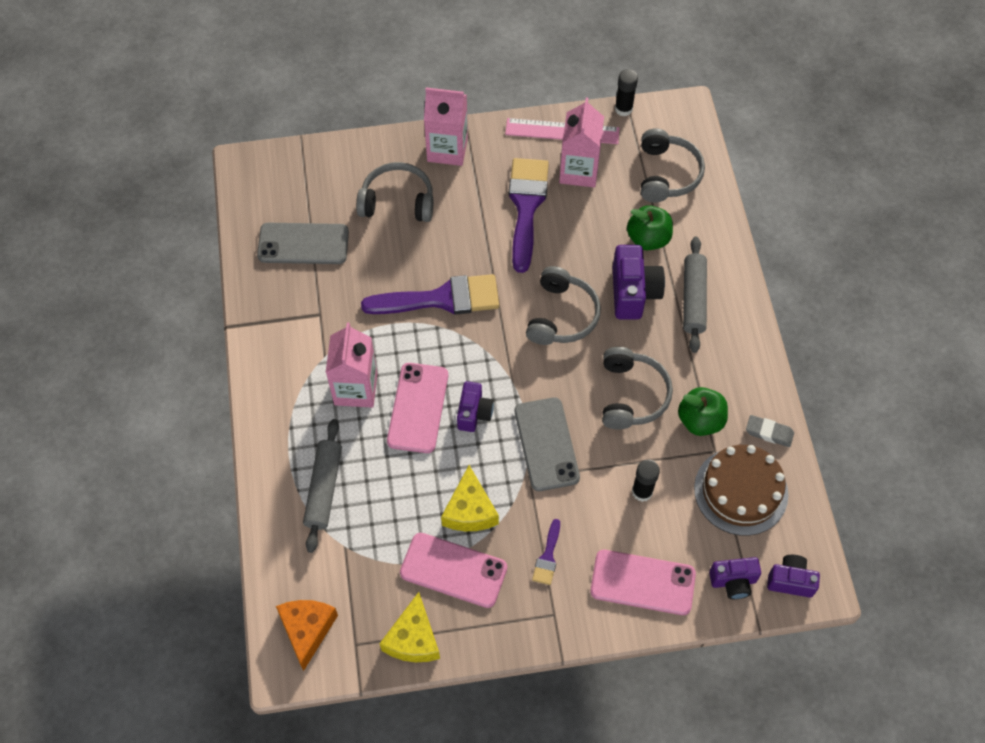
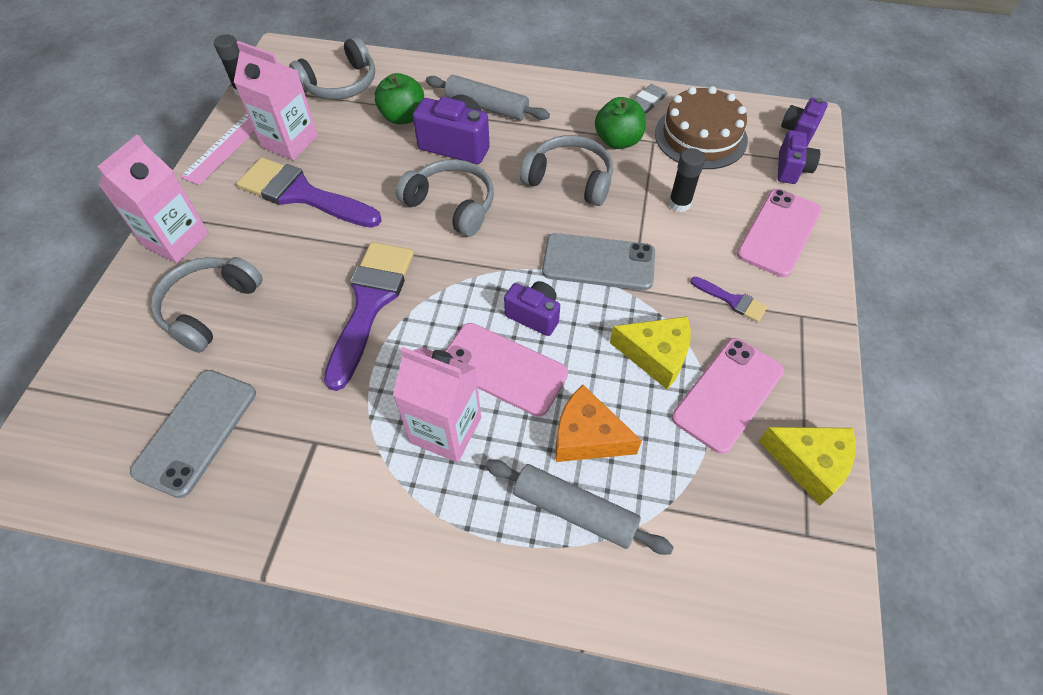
camera: 70 degrees left, 5 degrees down
orange cheese [276,600,338,671] -> orange cheese moved to [555,385,642,462]
grey headphones [641,128,705,202] -> grey headphones turned 120 degrees clockwise [289,36,375,99]

